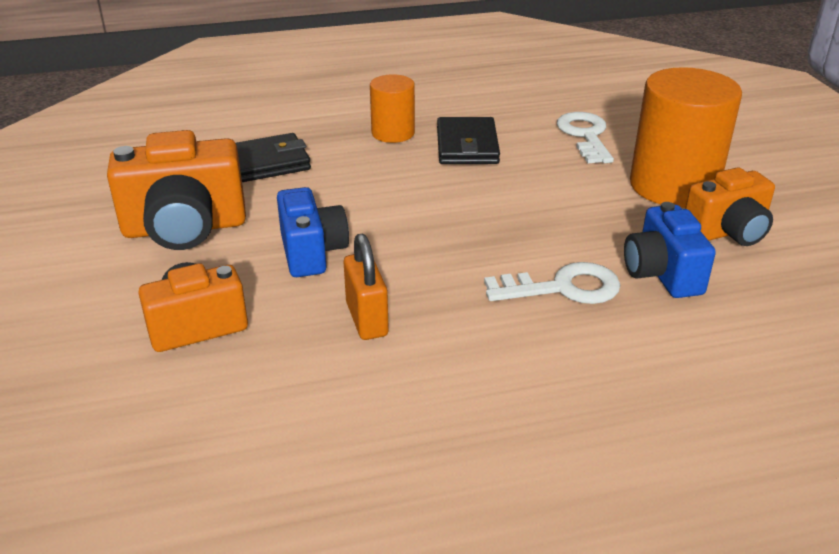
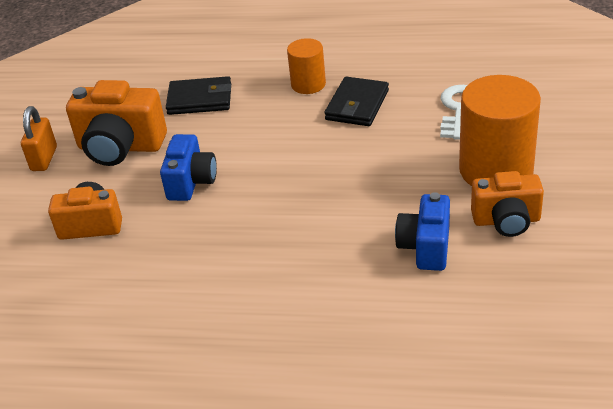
camera: 25 degrees right, 5 degrees up
orange padlock [344,233,389,340] -> orange padlock moved to [21,106,57,171]
white key [484,262,620,304] -> none

